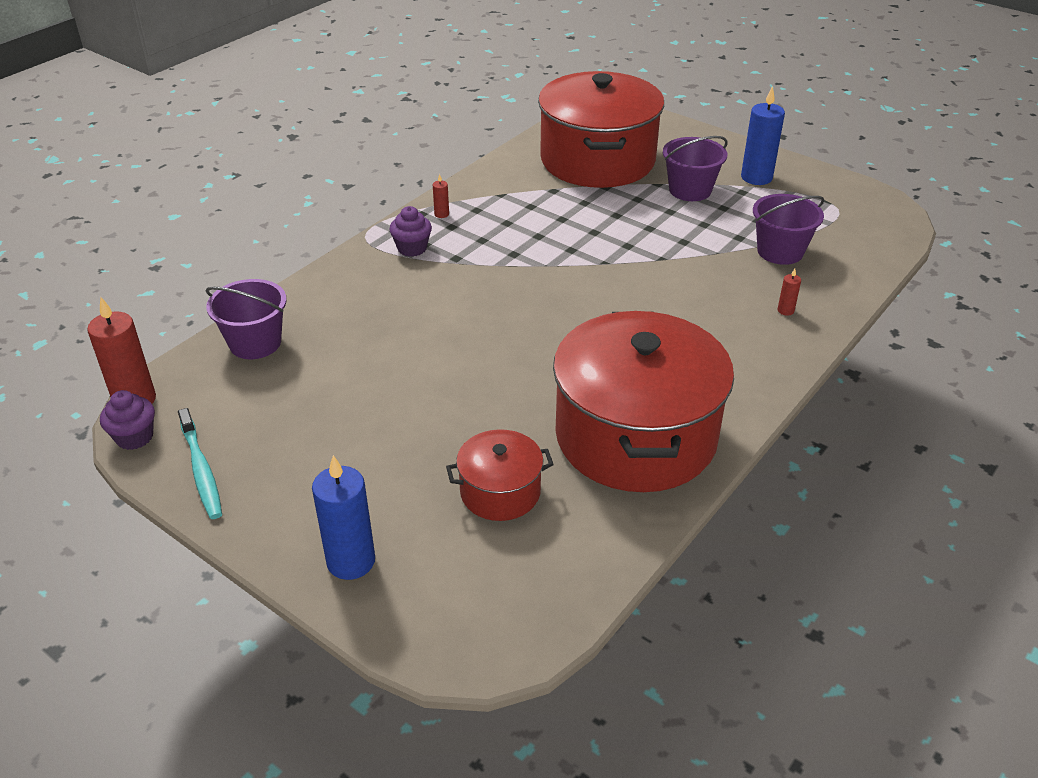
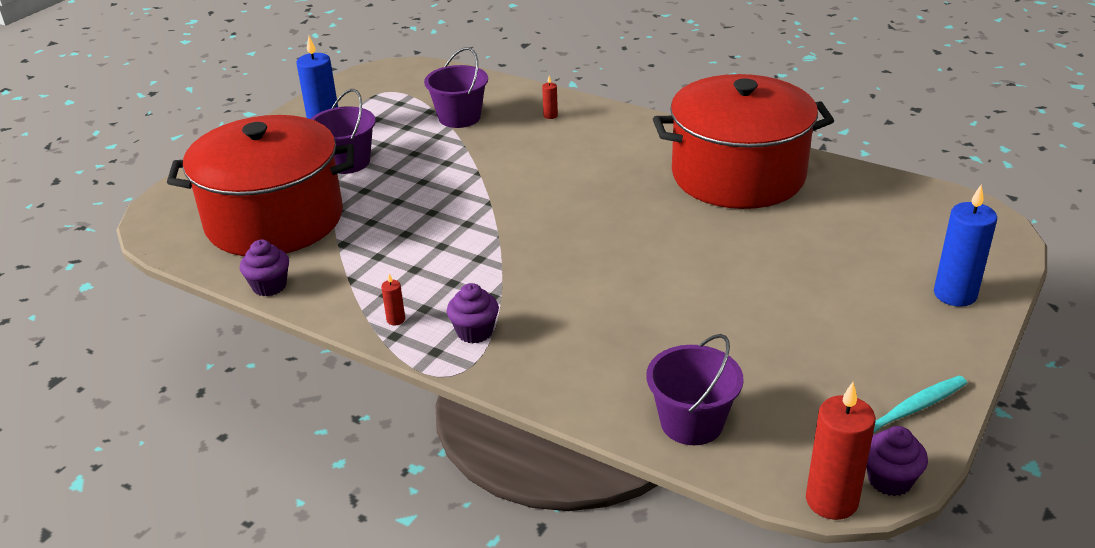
camera: 95 degrees left, 5 degrees down
red pot [446,429,554,521] -> none
none -> purple cupcake [240,239,289,296]

